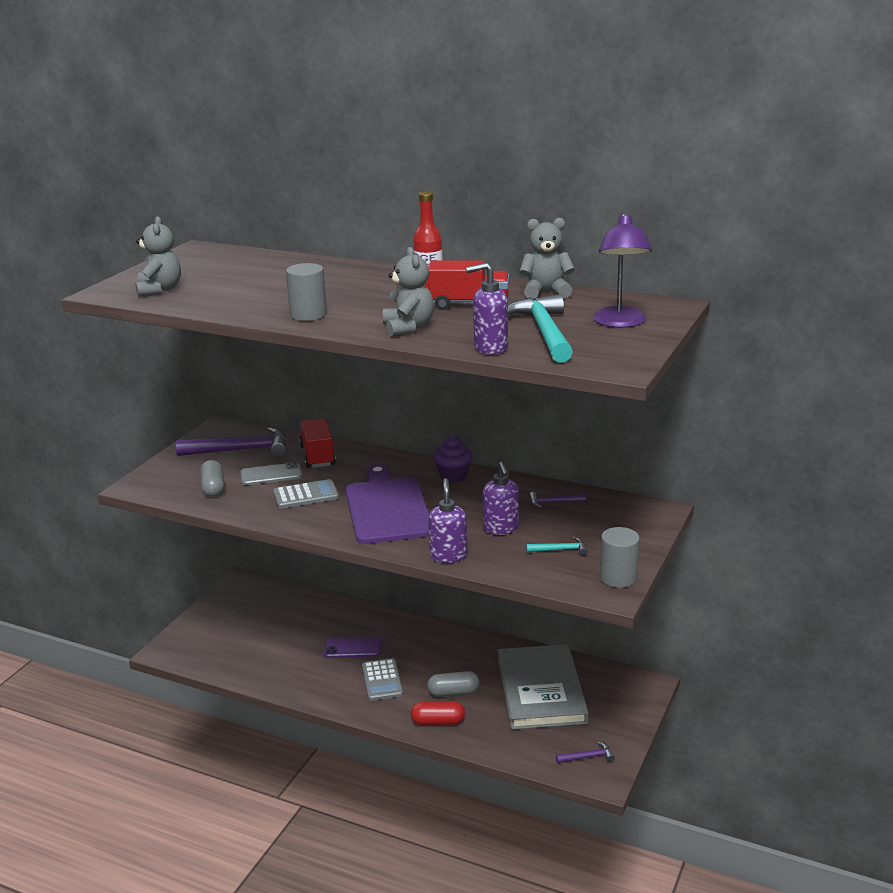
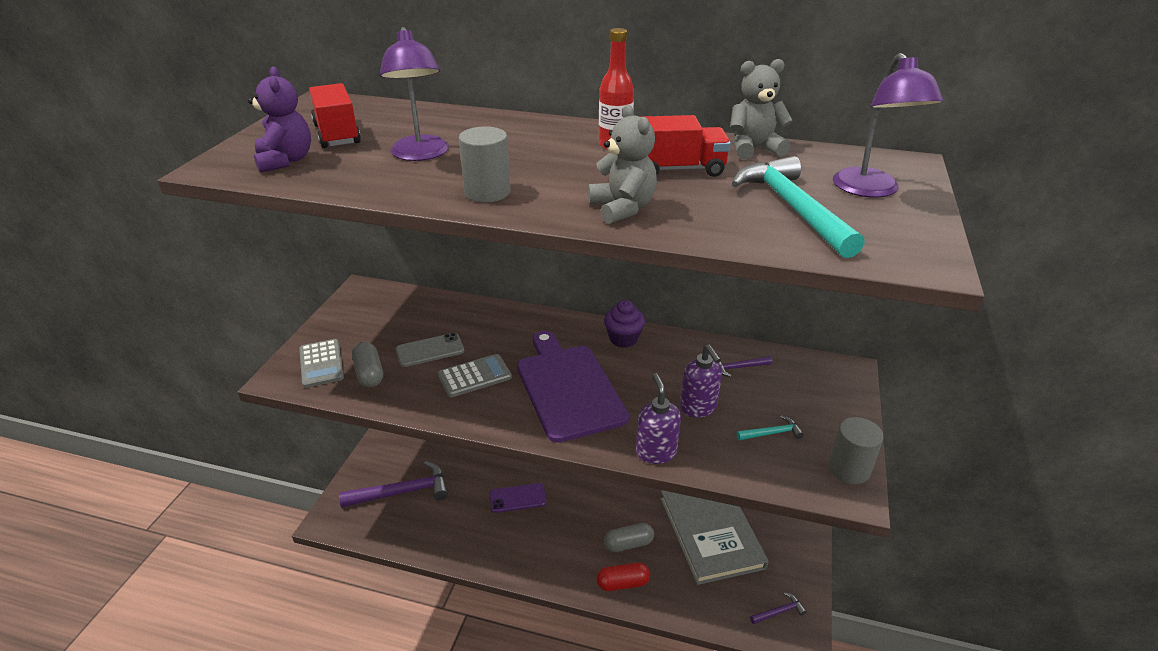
camera: 10 degrees left, 10 degrees up
grey teddy bear [135,216,181,297] -> purple teddy bear [248,67,311,172]
purple hammer [176,427,287,457] -> purple hammer moved to [339,461,449,508]
red truck [299,419,336,468] -> red truck moved to [309,83,361,148]
grey calculator [362,658,403,701] -> grey calculator moved to [299,339,344,388]
purple soap dispenser [466,262,508,355] -> none
none -> purple lamp [380,27,449,161]

